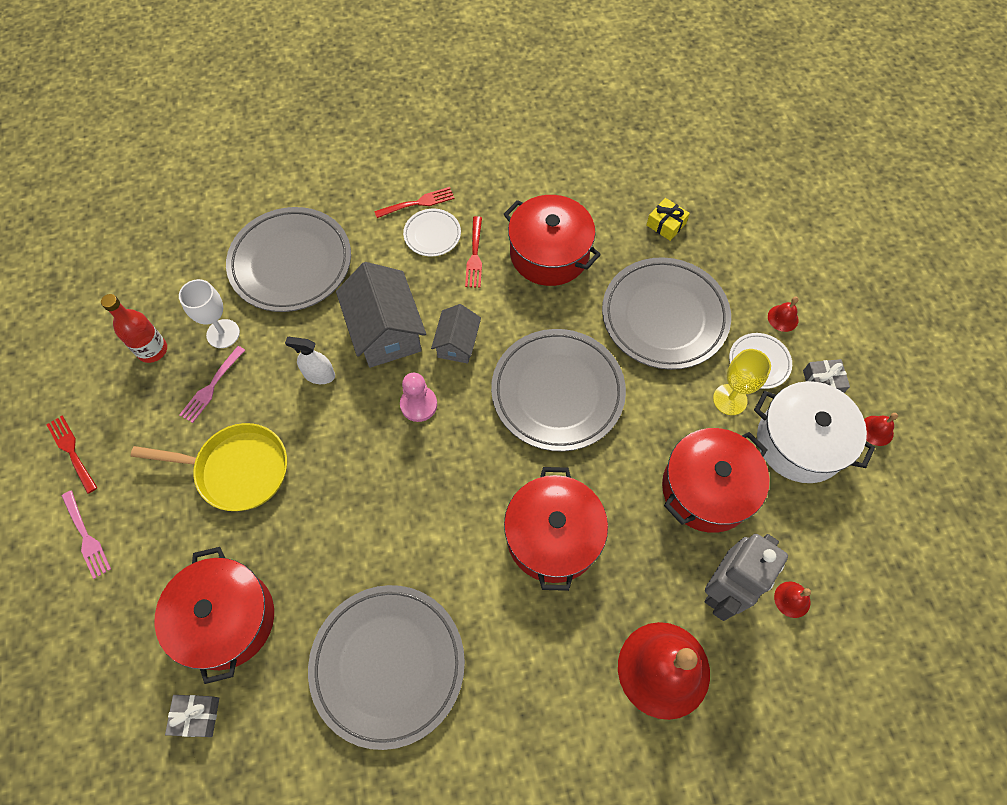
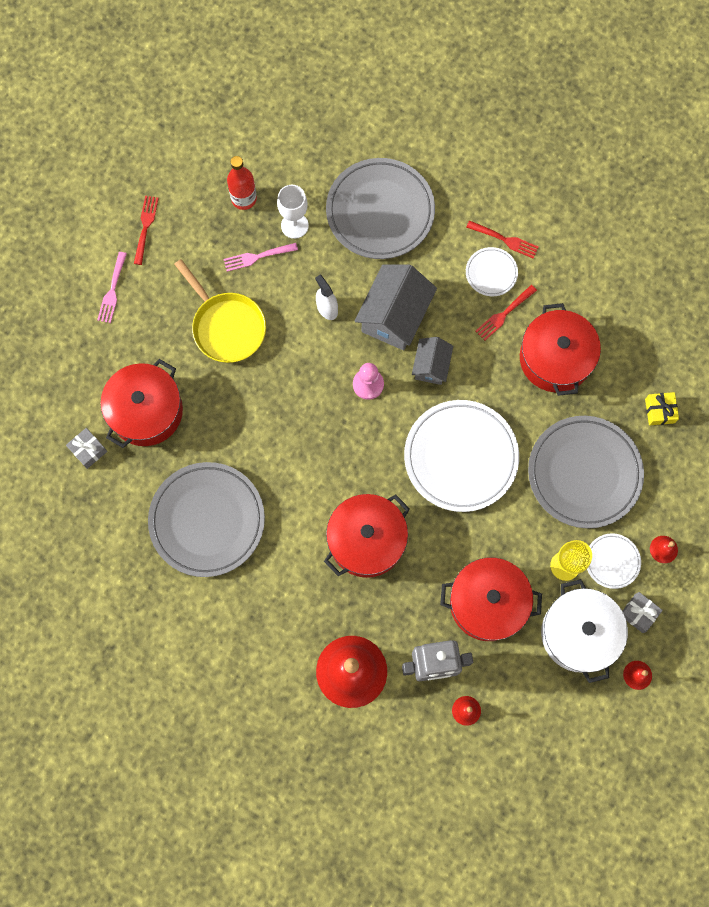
camera: 45 degrees right, 10 degrees up
grey house [431,304,481,364] -> grey house turned 45 degrees counterclockwise [412,337,453,385]
grey plate [491,329,626,452] -> white plate [404,400,519,512]

